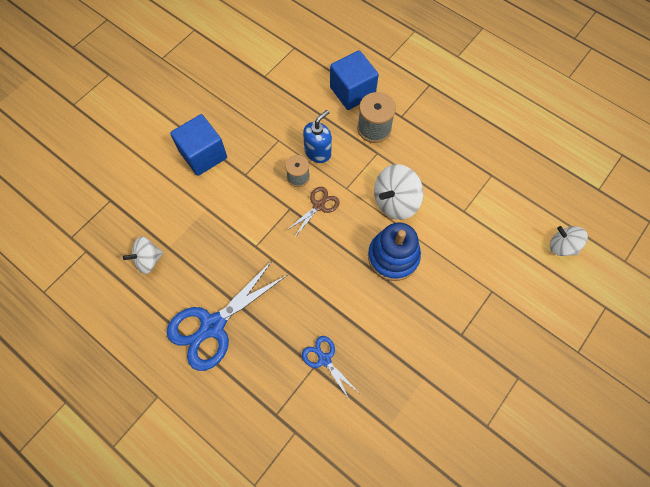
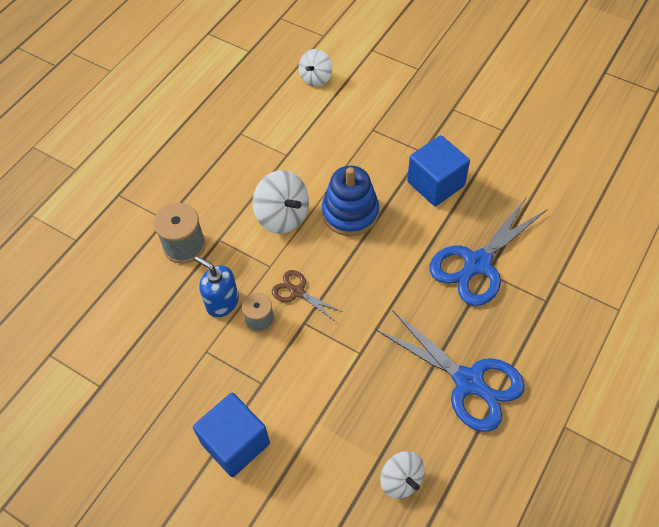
camera: 95 degrees left, 10 degrees down
blue scissors [302,336,358,401] -> blue scissors [429,198,547,306], size x1.96
blue cube [330,50,379,110] -> blue cube moved to [407,135,470,206]

